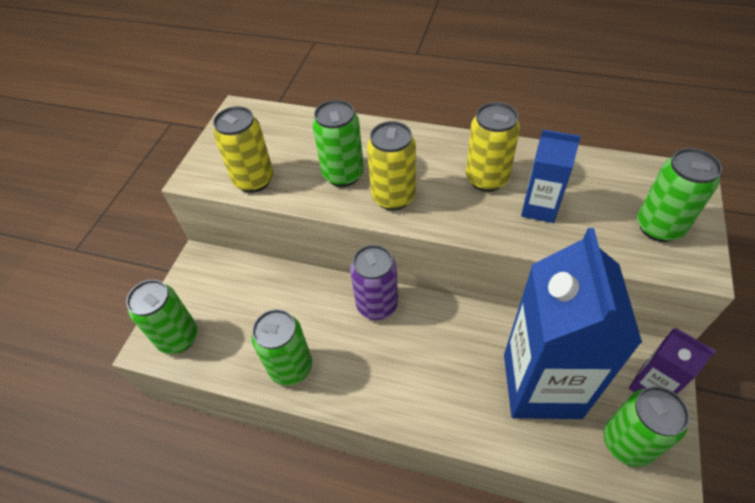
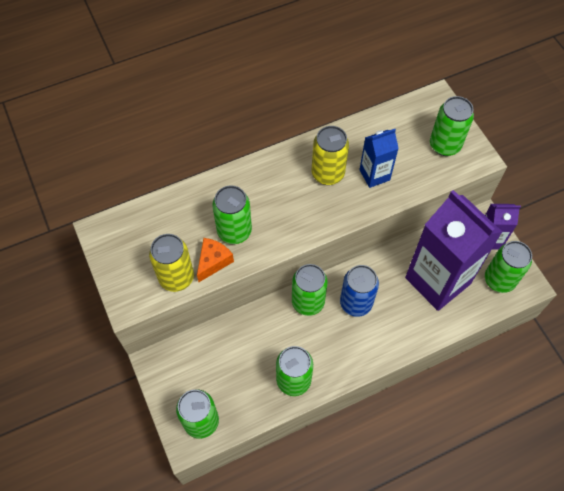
camera: 45 degrees left, 10 degrees up
purple can [350,245,398,320] -> green can [292,264,328,316]
yellow can [367,121,416,210] -> none
blue carton [504,228,642,419] -> purple carton [405,190,502,311]
none -> orange cheese [197,238,234,282]
none -> blue can [340,265,379,317]

